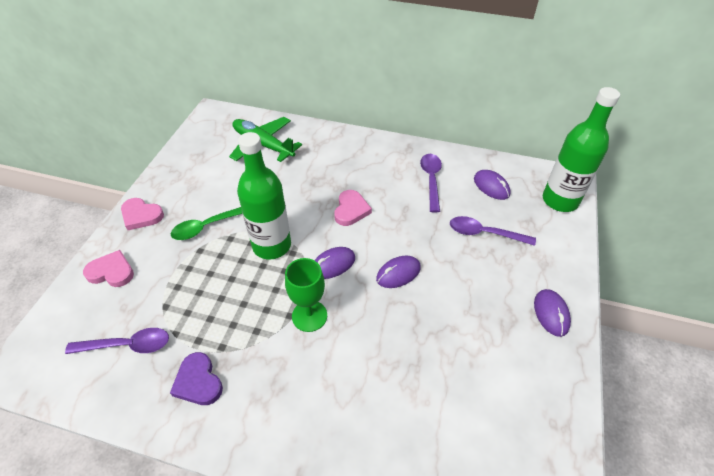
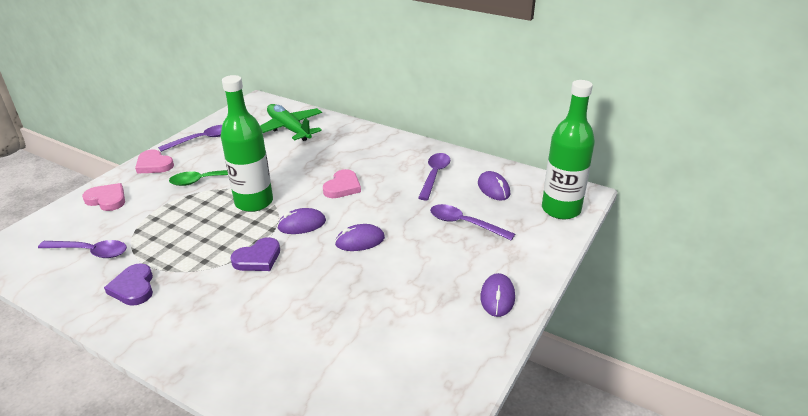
camera: 15 degrees right, 15 degrees down
green goblet [285,258,327,332] -> purple heart [230,237,280,271]
none -> purple spoon [158,125,222,152]

